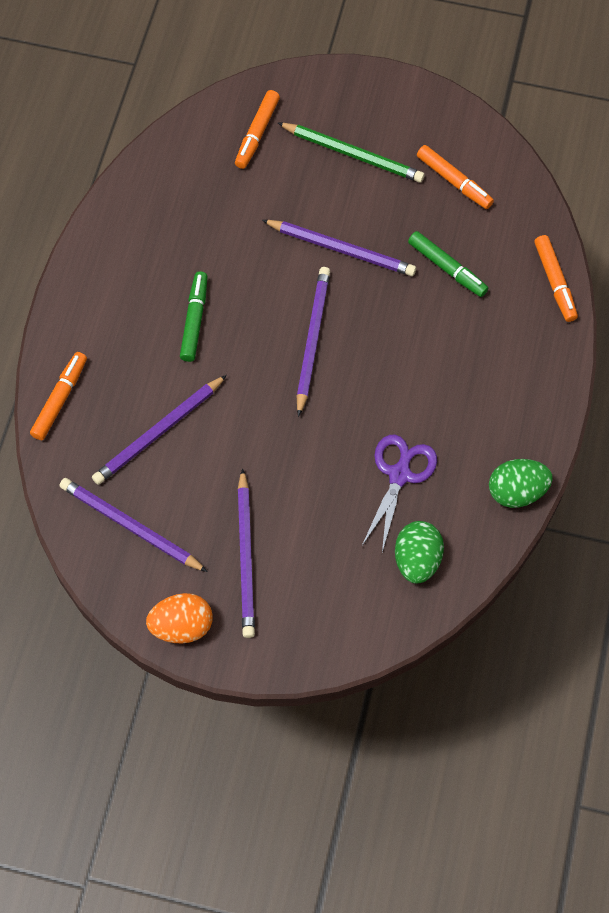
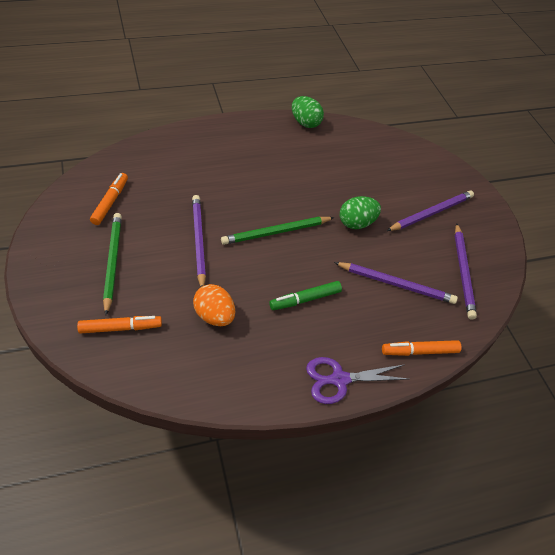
camera: 125 degrees left, 15 degrees down
orange egg [146,593,213,644] -> orange egg moved to [193,284,235,326]
purple pencil [297,267,330,417] -> green pencil [221,217,334,245]
purple scissors [361,435,437,552] -> purple scissors moved to [306,357,409,404]
green egg [395,521,444,584] -> green egg moved to [340,196,381,229]
green marker [408,231,488,297] -> none
orange marker [534,235,578,322] -> none

